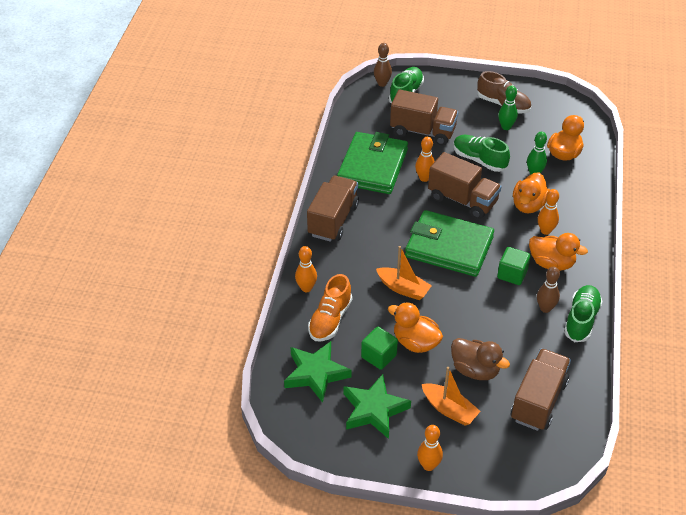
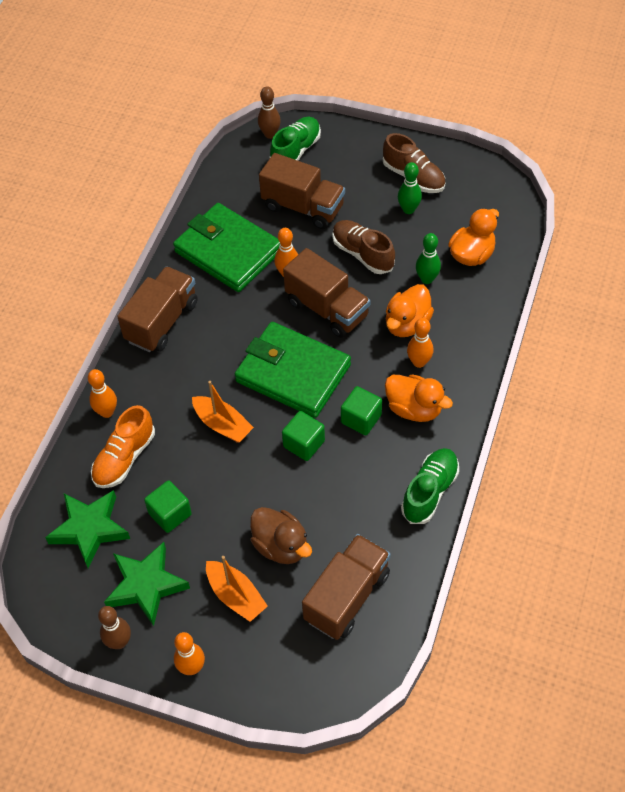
camera: 10 degrees right, 10 degrees up
green wallet [337,132,408,194] -> green wallet turned 75 degrees counterclockwise [173,203,280,292]
orange duck [388,302,443,353] -> none
green shoe [453,135,510,172] -> brown shoe [332,220,395,274]
brown bowling pin [537,266,560,313] -> brown bowling pin moved to [98,606,131,649]
none -> green cube [282,411,325,461]

